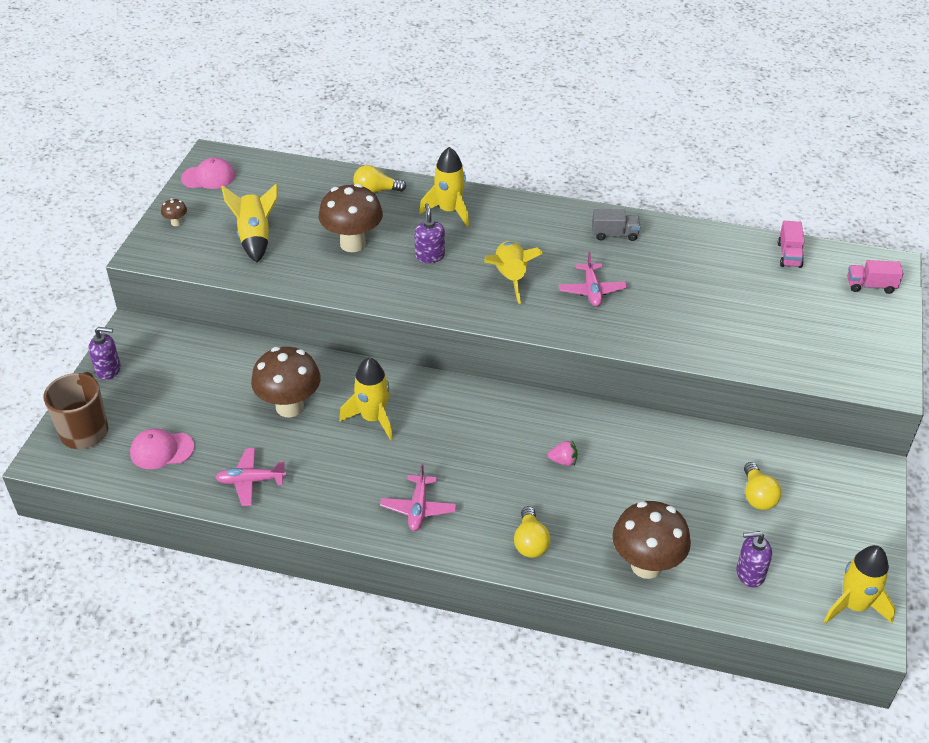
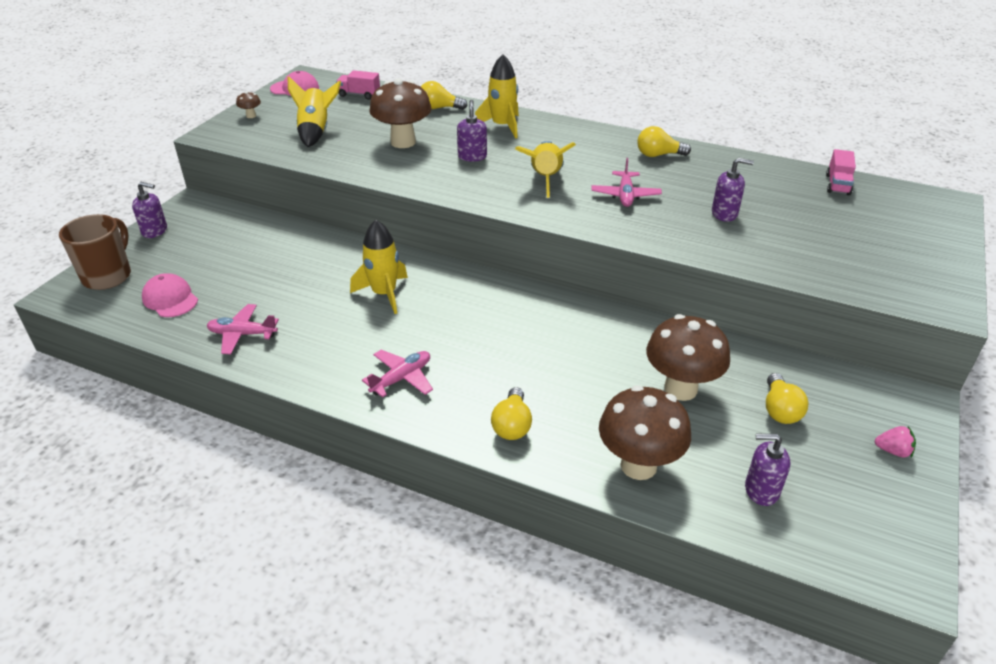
camera: 10 degrees right, 5 degrees down
pink cap [130,428,194,469] -> pink cap turned 45 degrees clockwise [142,273,198,317]
brown mushroom [251,347,321,417] -> brown mushroom moved to [646,314,730,401]
pink plane [380,464,456,531] -> pink plane turned 150 degrees counterclockwise [362,350,433,398]
pink strawberry [548,441,578,466] -> pink strawberry moved to [875,426,916,457]
grey truck [592,209,640,241] -> yellow light bulb [637,126,691,157]
yellow rocket [824,545,896,623] -> none
pink truck [847,260,903,294] -> pink truck moved to [336,70,380,100]
none -> purple soap dispenser [712,158,754,222]

